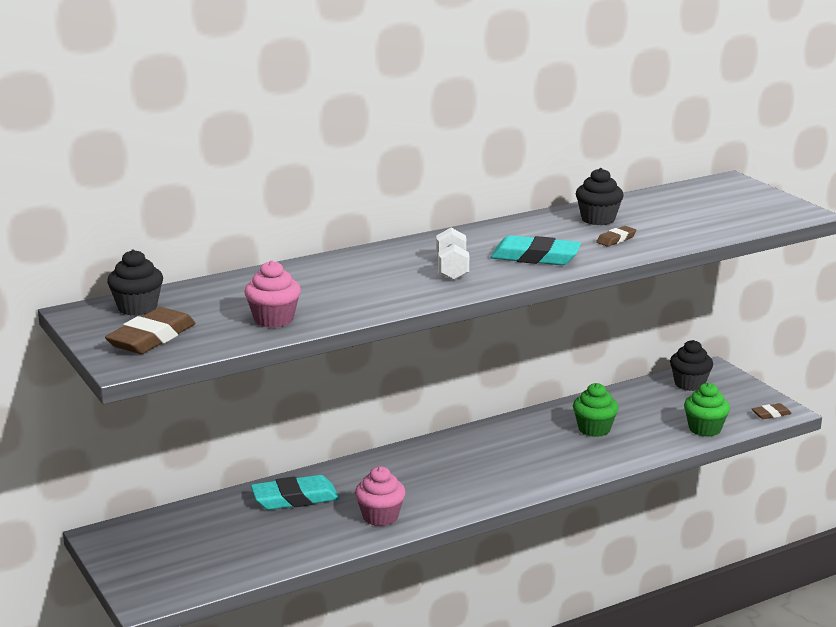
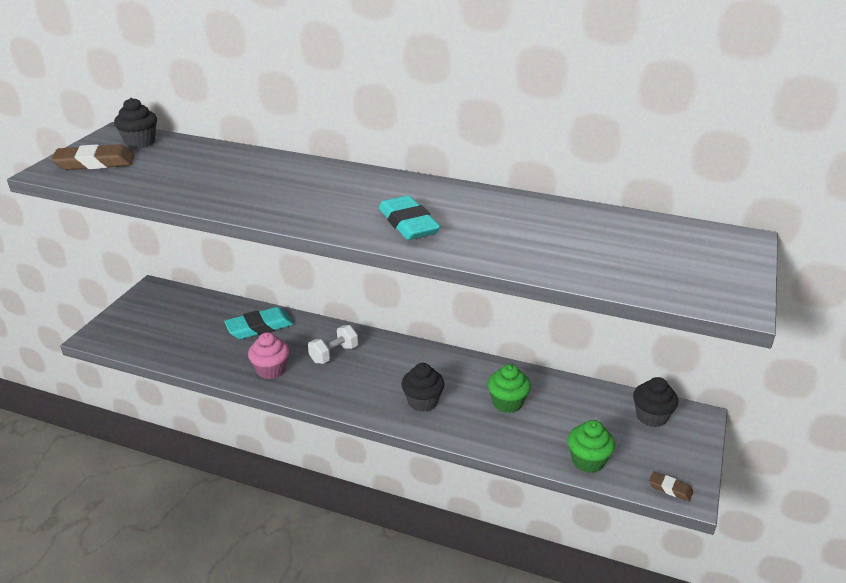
camera: 50 degrees right, 10 degrees up
pink cupcake [245,260,301,328] -> none
turquoise eraser [251,475,339,510] -> turquoise eraser turned 60 degrees counterclockwise [224,307,294,339]
white dumbbell [436,228,469,280] -> white dumbbell moved to [308,325,358,364]
black cupcake [576,168,624,225] -> black cupcake moved to [401,363,444,412]
brown eraser [596,226,636,247] -> none

